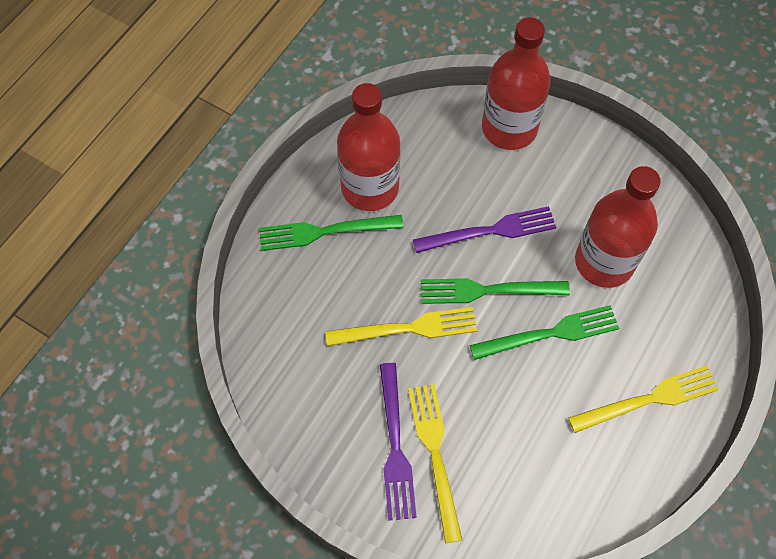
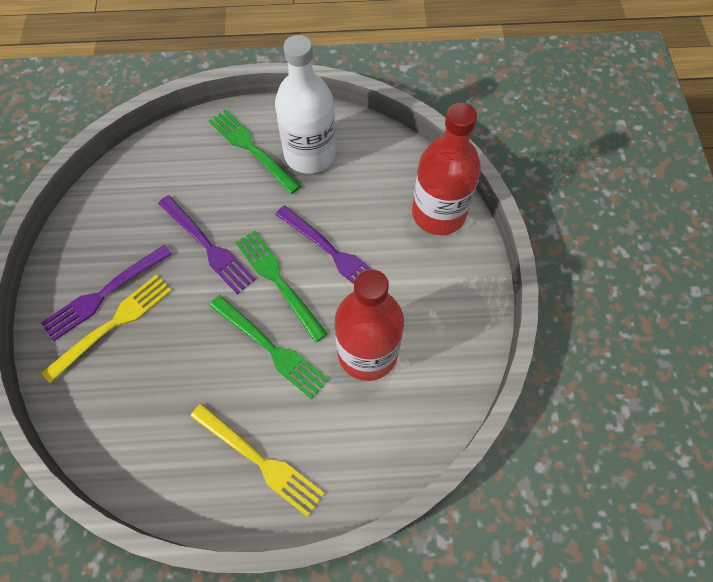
camera: 55 degrees right, 0 degrees up
yellow fork [325,307,477,346] -> purple fork [158,195,256,294]
red bottle [337,83,401,211] -> white bottle [275,35,336,174]

